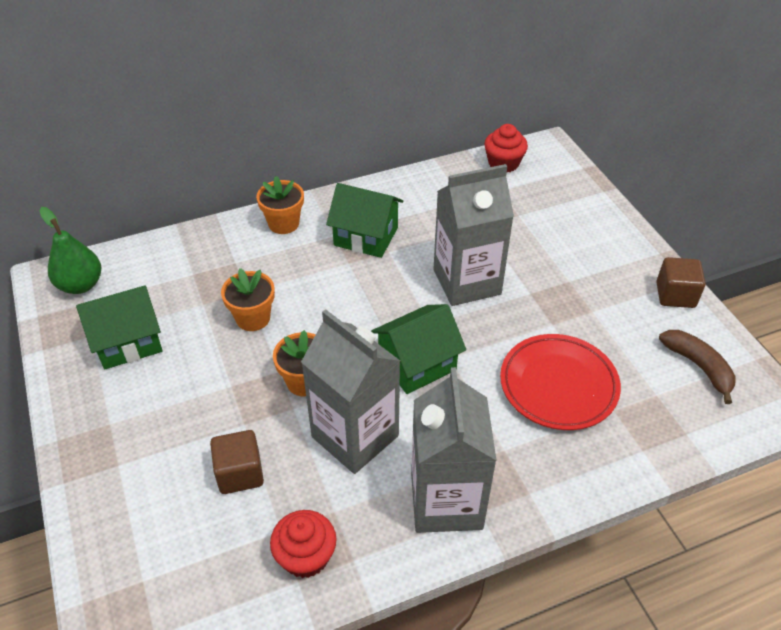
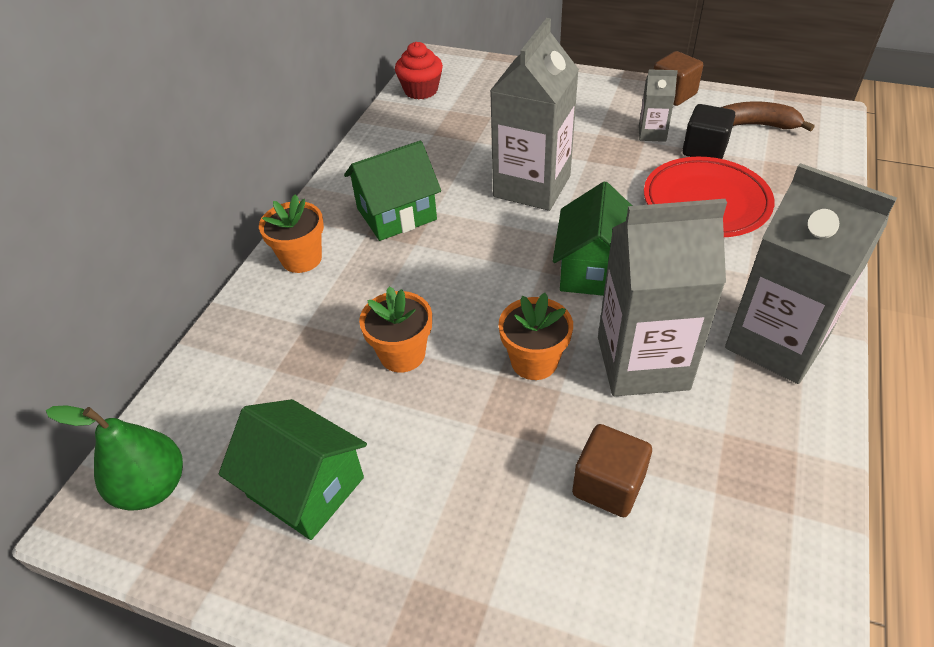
camera: 45 degrees left, 0 degrees up
green house [76,285,163,369] -> green house turned 75 degrees counterclockwise [219,399,367,540]
red cupcake [270,510,337,578] -> none
none -> grey carton [639,70,678,142]
none -> black cube [682,104,735,159]

